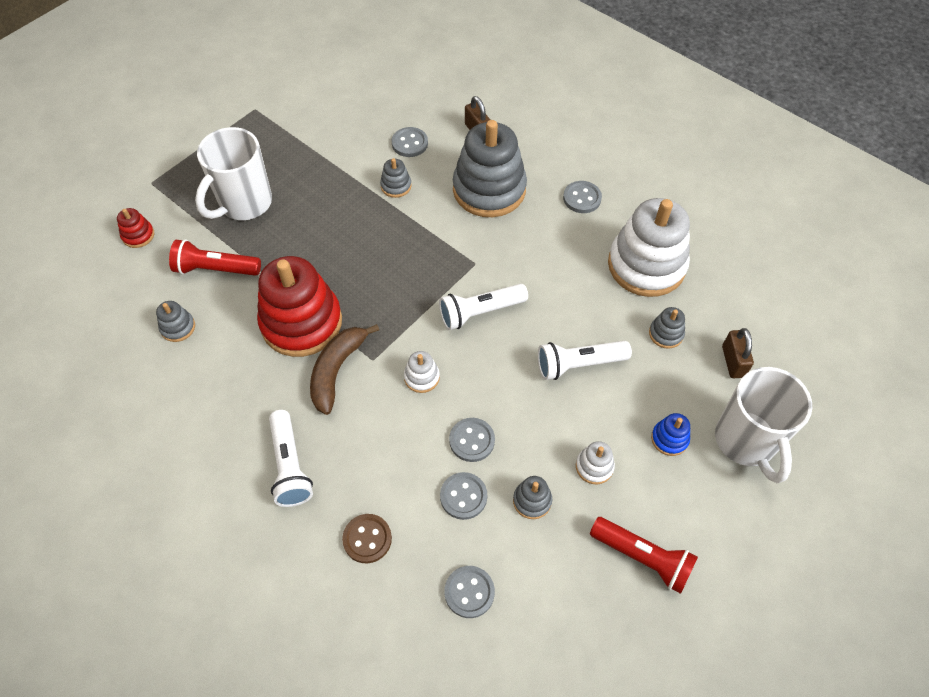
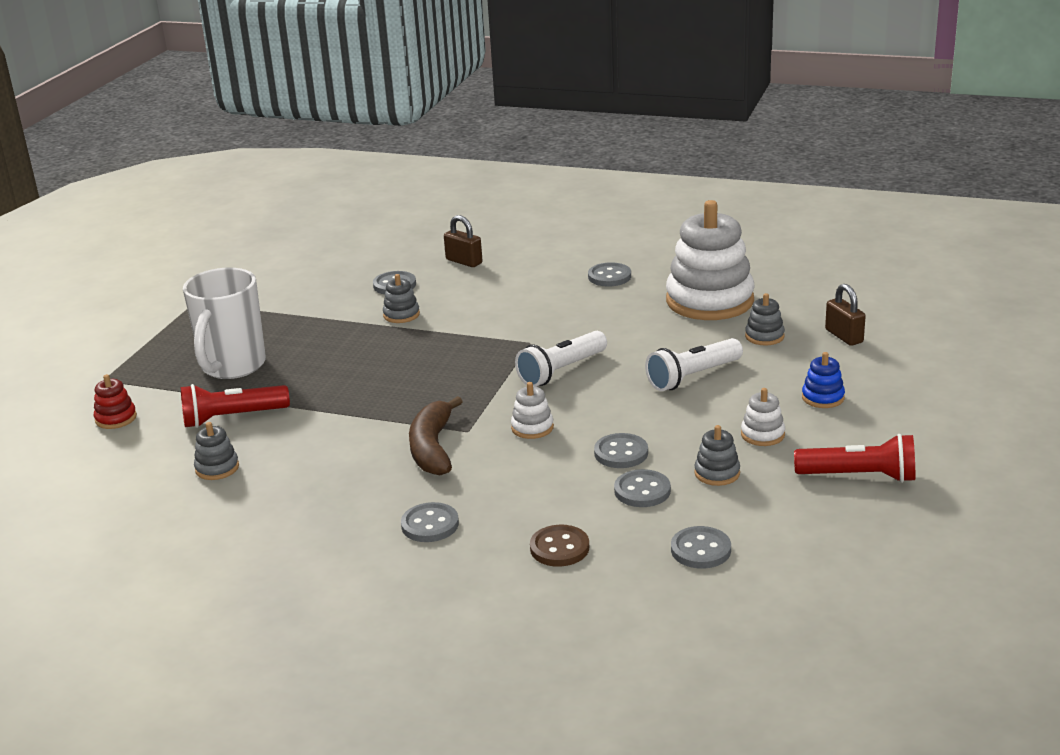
camera: 20 degrees left, 30 degrees down
red stacking toy [257,256,342,357] -> none
white flashlight [269,410,313,507] -> grey button [401,502,459,542]
grey stacking toy [453,120,527,217] -> none
white mug [715,367,812,483] -> none

